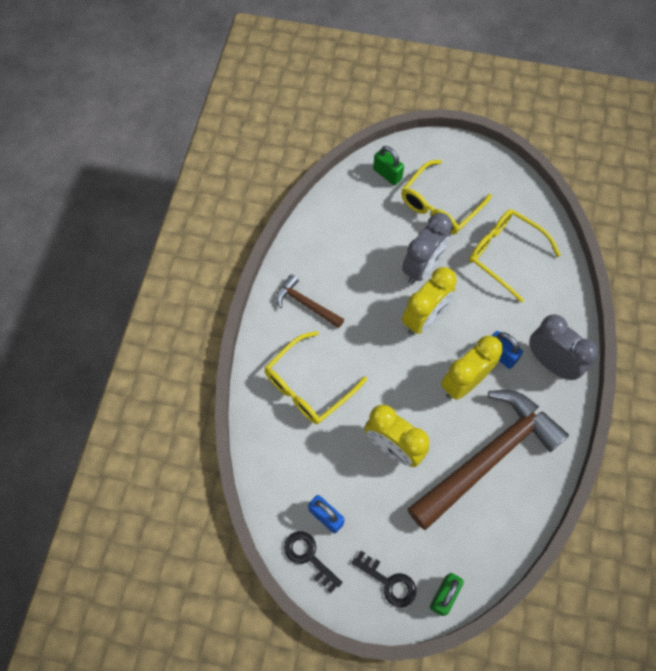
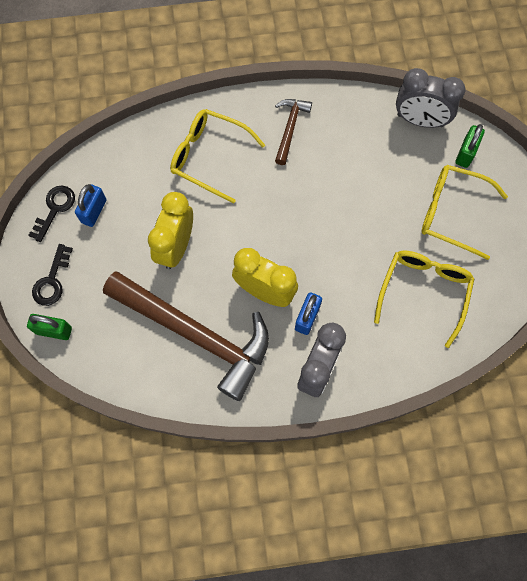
camera: 70 degrees right, 5 degrees up
grey clock [402,213,452,284] -> grey clock moved to [396,68,466,128]
yellow clock [402,267,457,335] -> none

